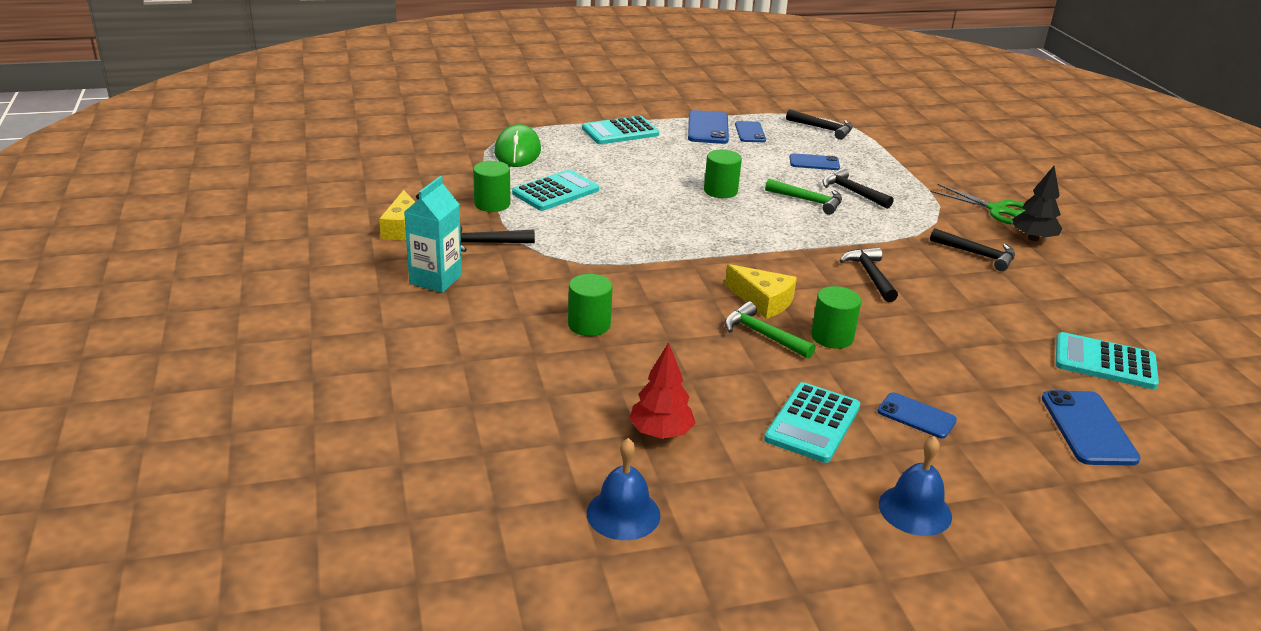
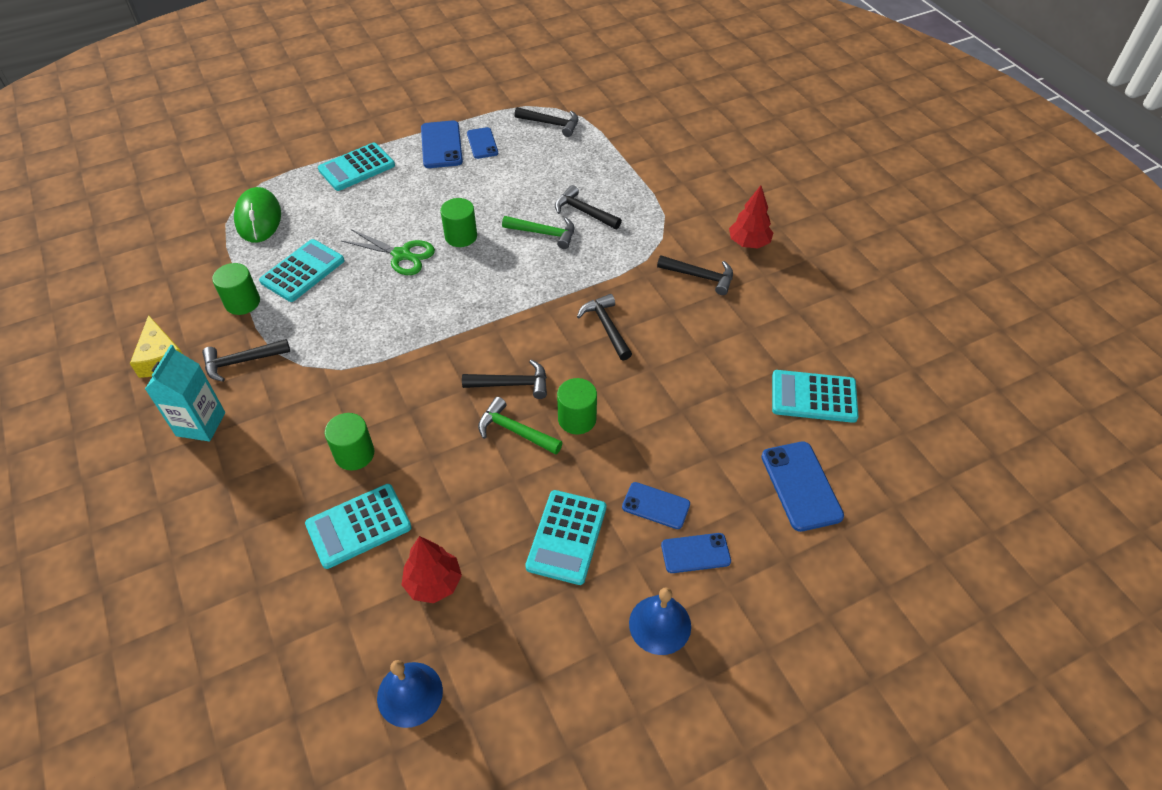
camera: 10 degrees left, 20 degrees up
yellow cheese [725,264,797,319] -> black hammer [462,359,547,399]
blue phone [790,153,840,170] -> blue phone moved to [661,533,731,573]
green scissors [931,184,1025,225] -> green scissors moved to [342,229,435,275]
black tree [1012,166,1062,241] -> red tree [729,185,773,248]
none -> turquoise calculator [305,484,412,569]

